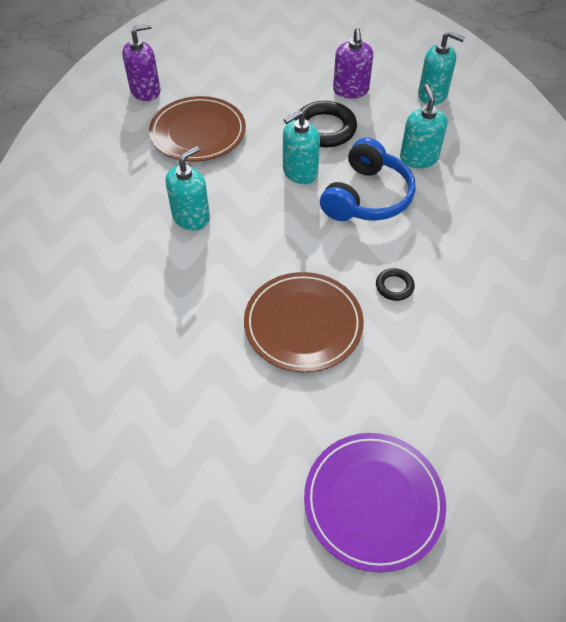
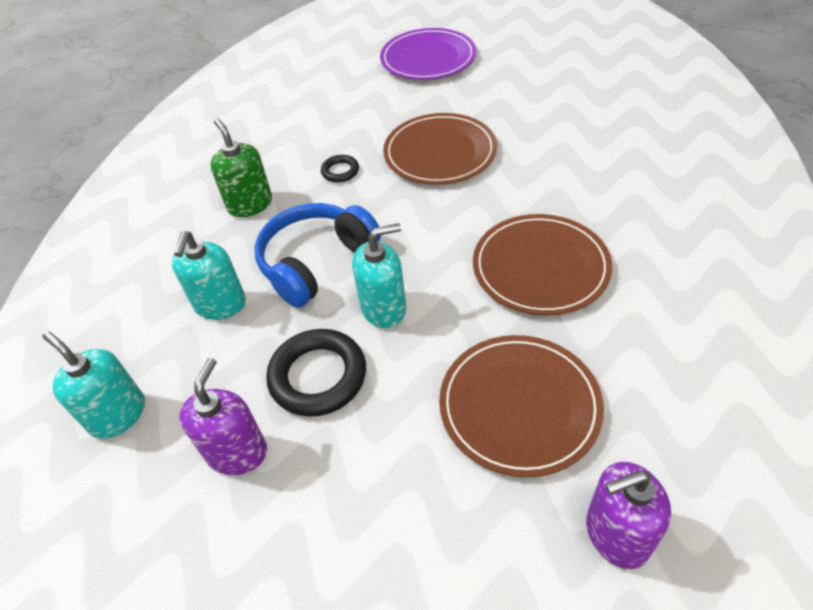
camera: 160 degrees left, 5 degrees down
turquoise soap dispenser [165,146,210,230] -> brown plate [473,214,612,315]
none -> green soap dispenser [210,118,272,217]

